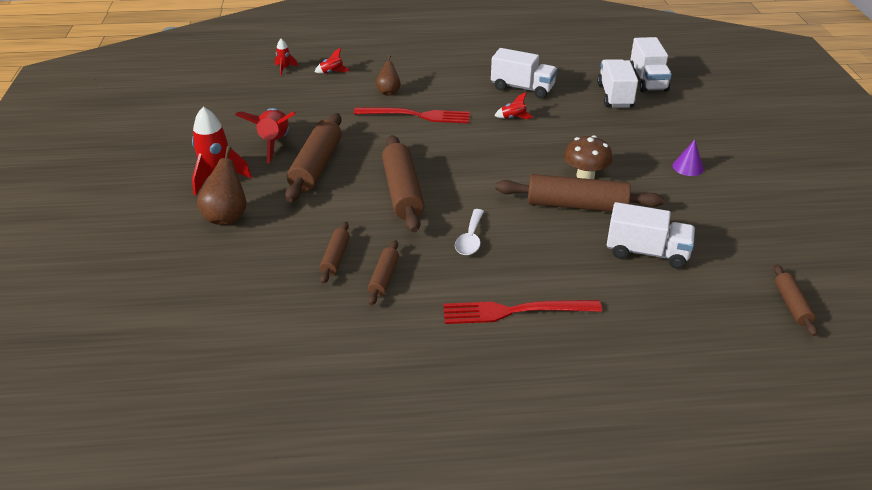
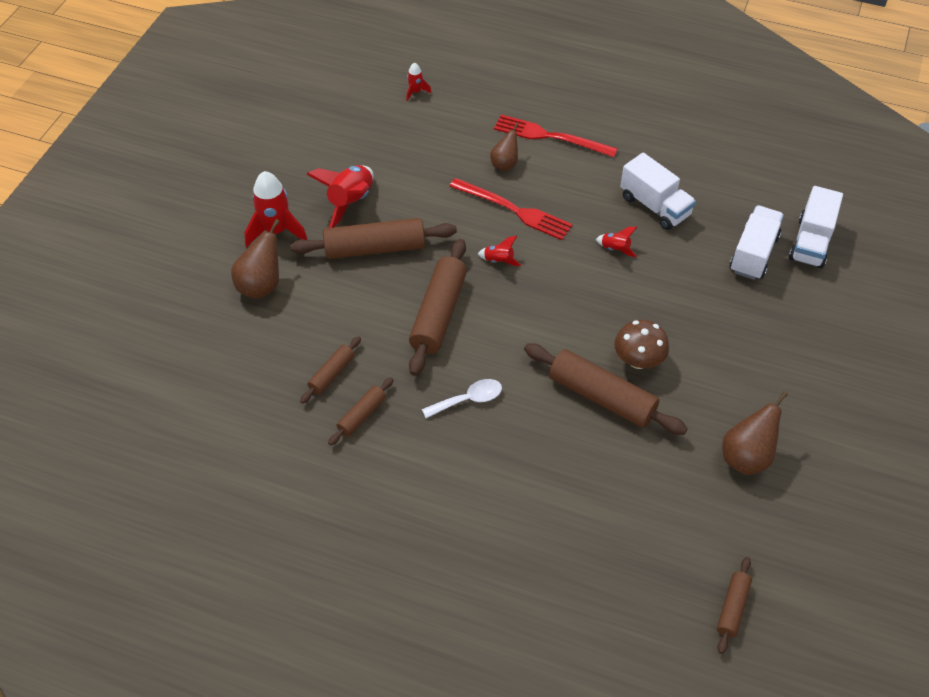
camera: 25 degrees right, 15 degrees up
brown rolling pin [285,113,342,202] -> brown rolling pin turned 45 degrees clockwise [290,218,457,259]
red rocket [315,48,350,74] -> red rocket moved to [478,236,521,266]
red fork [443,300,602,324] -> red fork moved to [494,114,618,157]
white spoon [455,209,484,255] -> white spoon turned 150 degrees counterclockwise [422,379,502,418]
white truck [607,202,695,269] -> none
purple cone [672,140,704,176] -> none
none -> brown pear [722,391,788,475]

